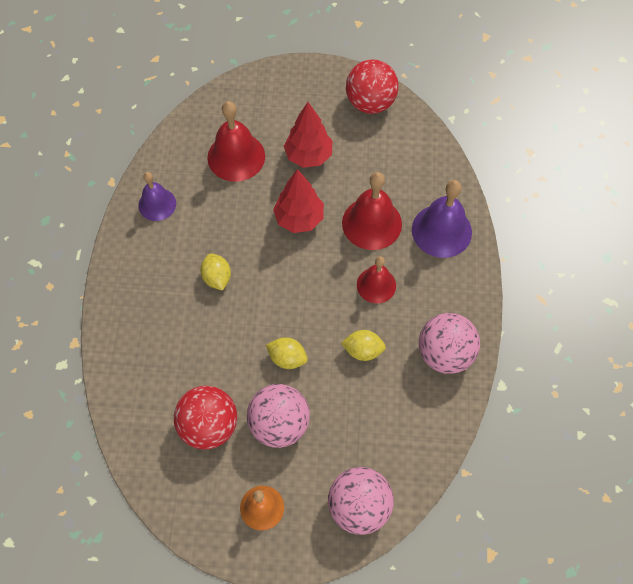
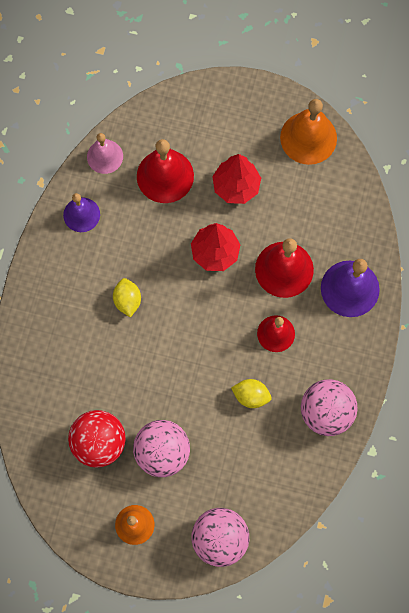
camera: 10 degrees right, 10 degrees up
yellow lemon [266,337,308,369] -> none
red ball [346,59,399,114] -> orange bell [280,99,337,165]
none -> pink bell [87,133,123,174]

